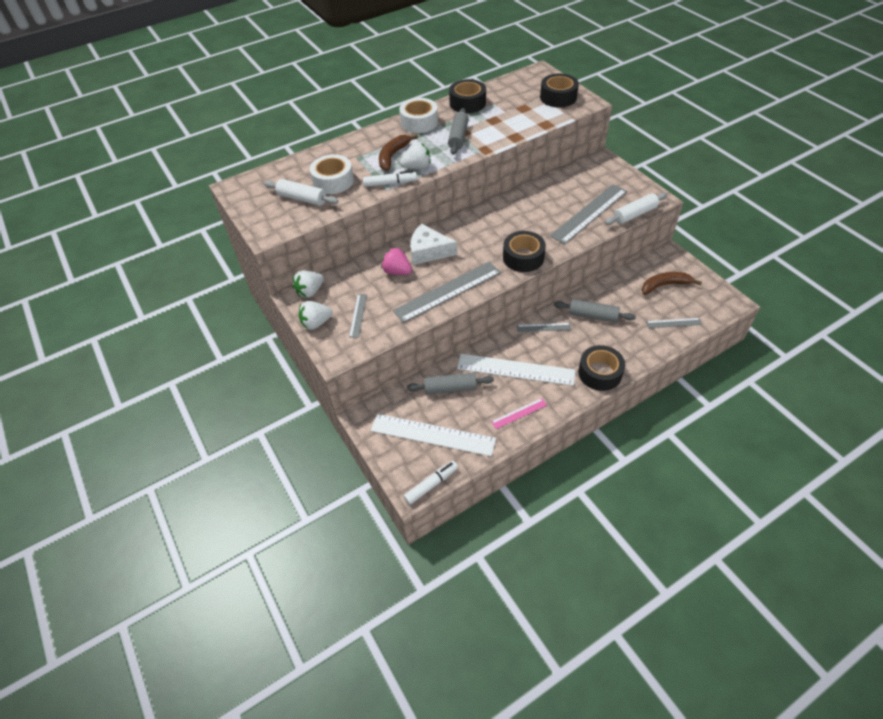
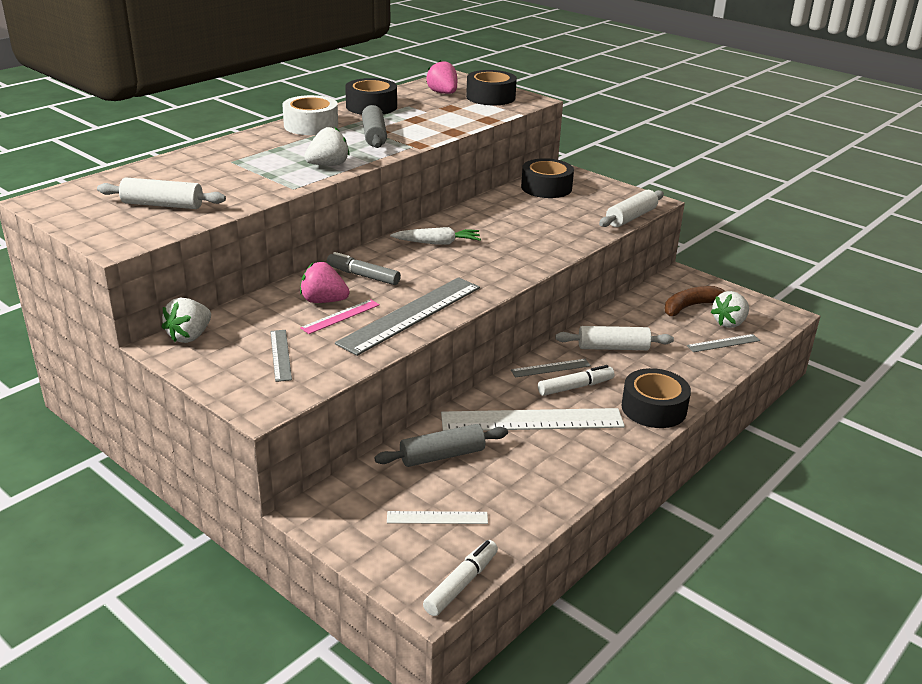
camera: 20 degrees left, 20 degrees down
white strawberry [299,301,333,330] -> white strawberry moved to [711,291,749,328]
white tape [310,154,354,194] -> none
white marker [363,171,417,187] -> white marker moved to [538,365,615,396]
white ruler [370,414,496,456] -> white ruler [387,511,488,524], size x0.48
brown banana [379,135,418,171] -> none
white cheese [410,224,457,265] -> grey marker [327,252,401,285]
pink ruler [491,398,547,429] -> pink ruler moved to [300,299,380,334]
black tape [503,231,546,272] -> black tape moved to [521,158,574,198]
grey ruler [550,184,627,244] -> none
grey rolling pin [554,299,636,322] -> white rolling pin [555,326,674,350]
none -> white carrot [390,227,481,245]
none -> pink strawberry [426,60,457,94]

